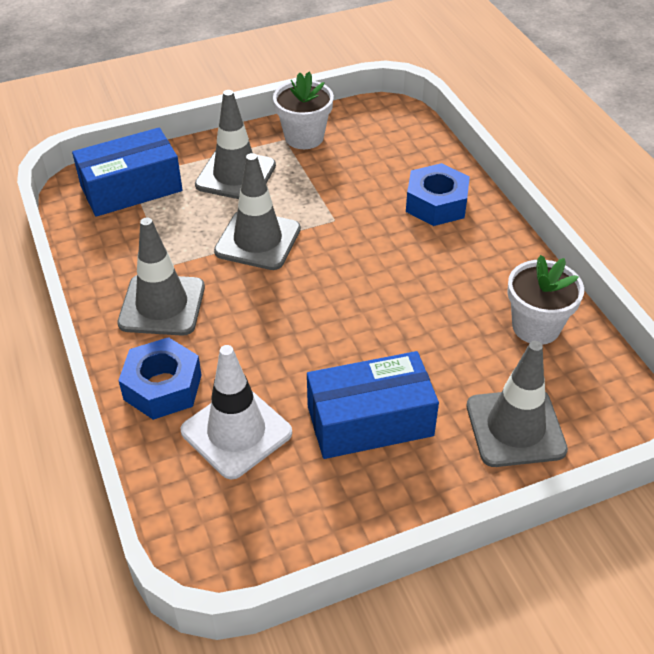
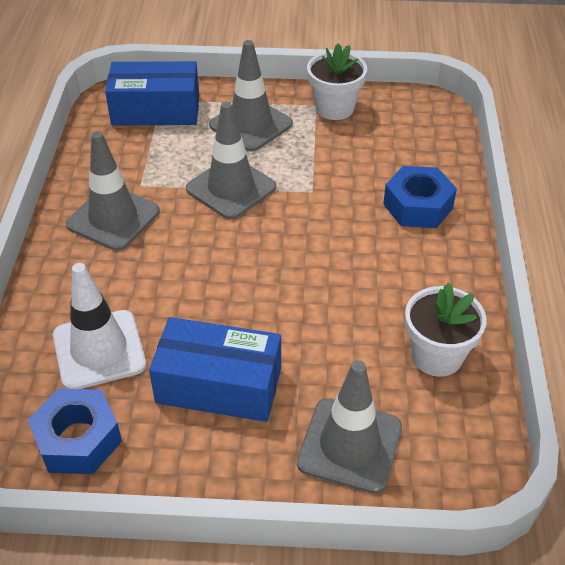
camera: 25 degrees right, 0 degrees up
blue nut [118,337,202,420] -> blue nut moved to [28,388,122,474]

